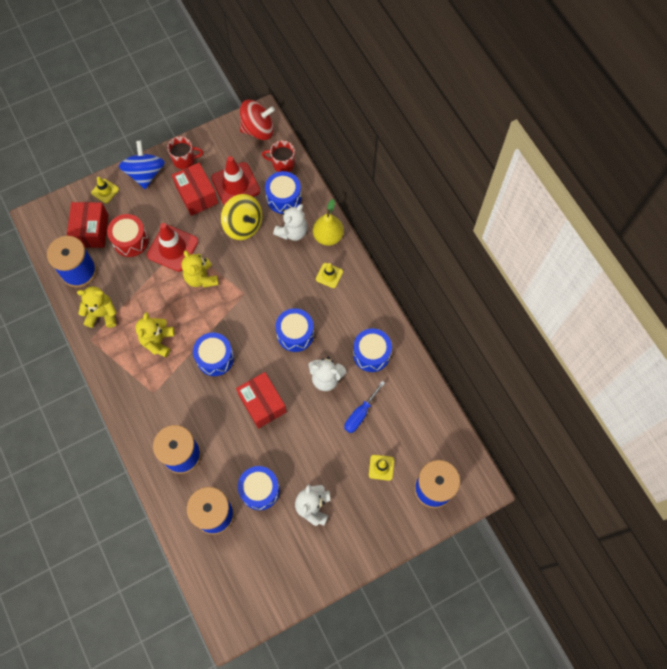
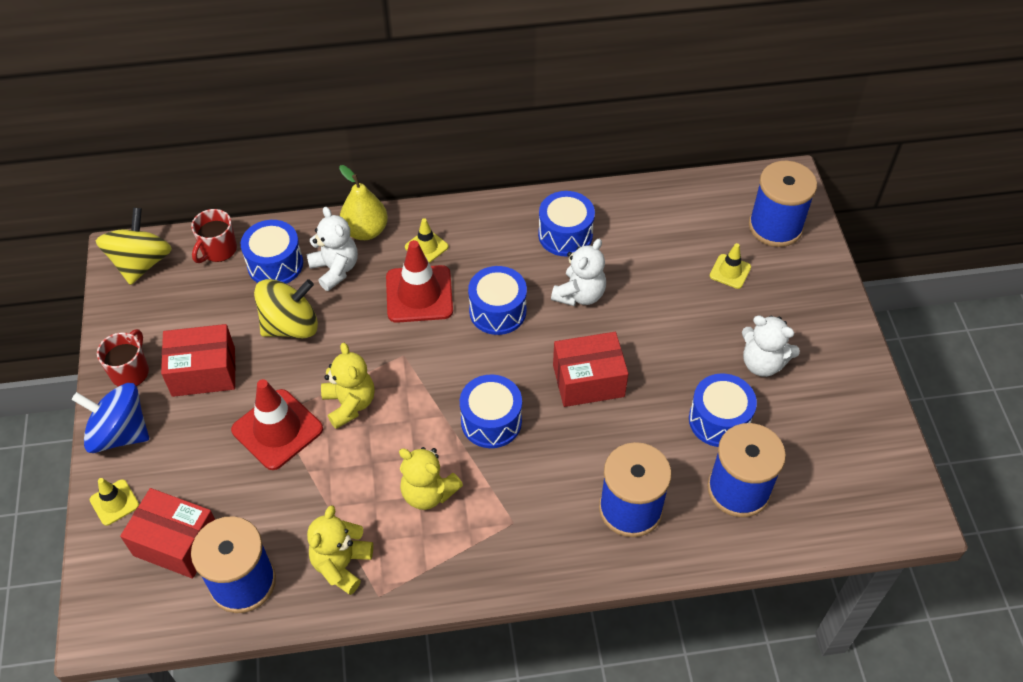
camera: 70 degrees left, 15 degrees down
red drum [107,214,149,257] -> none
yellow teddy bear [181,250,219,288] -> yellow teddy bear turned 105 degrees counterclockwise [321,343,375,429]
red traffic cone [211,156,260,205] -> red traffic cone moved to [386,240,453,323]
red spinning top [240,100,275,140] -> yellow spinning top [96,208,172,285]
blue screwdriver [344,381,385,433] -> none

